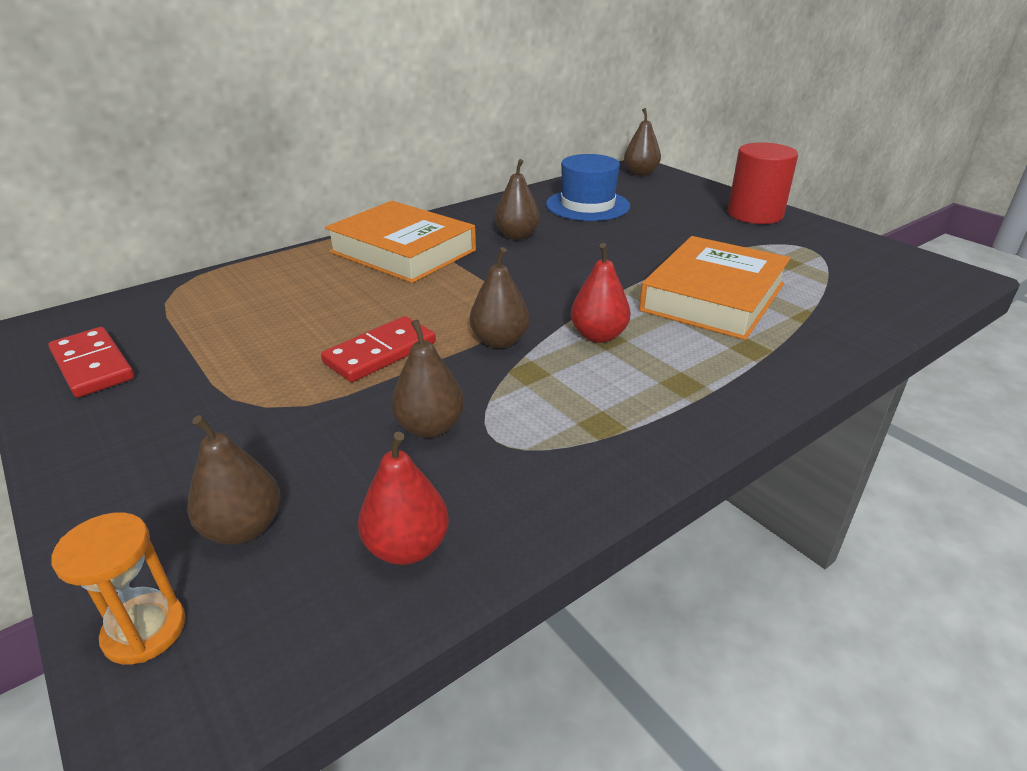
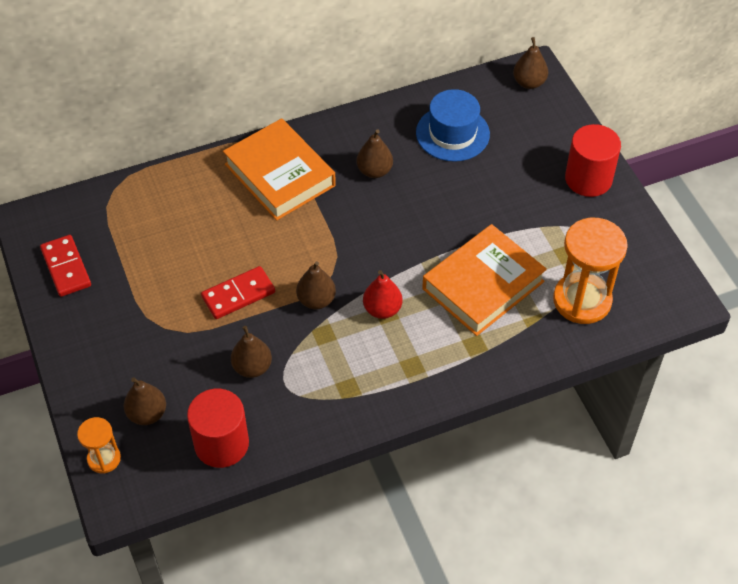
camera: 15 degrees right, 20 degrees up
red pear [358,432,449,565] -> red cylinder [187,389,249,468]
none -> orange hourglass [553,218,628,324]

